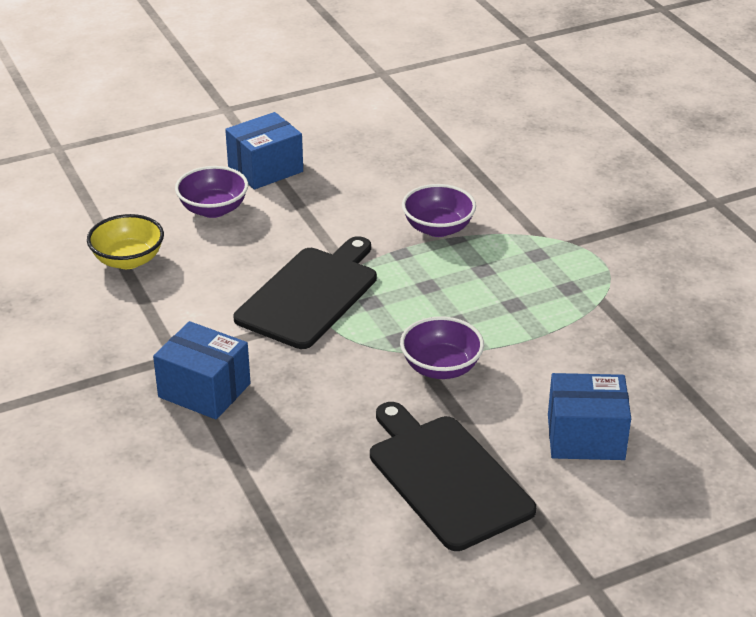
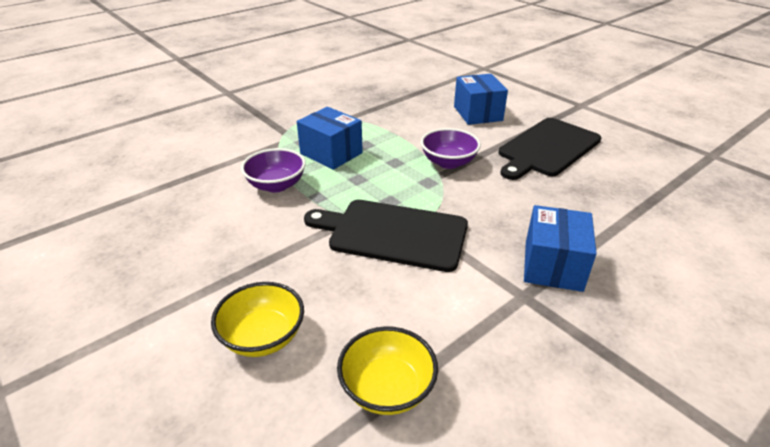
camera: 105 degrees left, 0 degrees up
purple bowl [175,166,248,218] -> yellow bowl [211,282,304,357]
blue box [225,112,303,190] -> blue box moved to [297,107,363,170]

